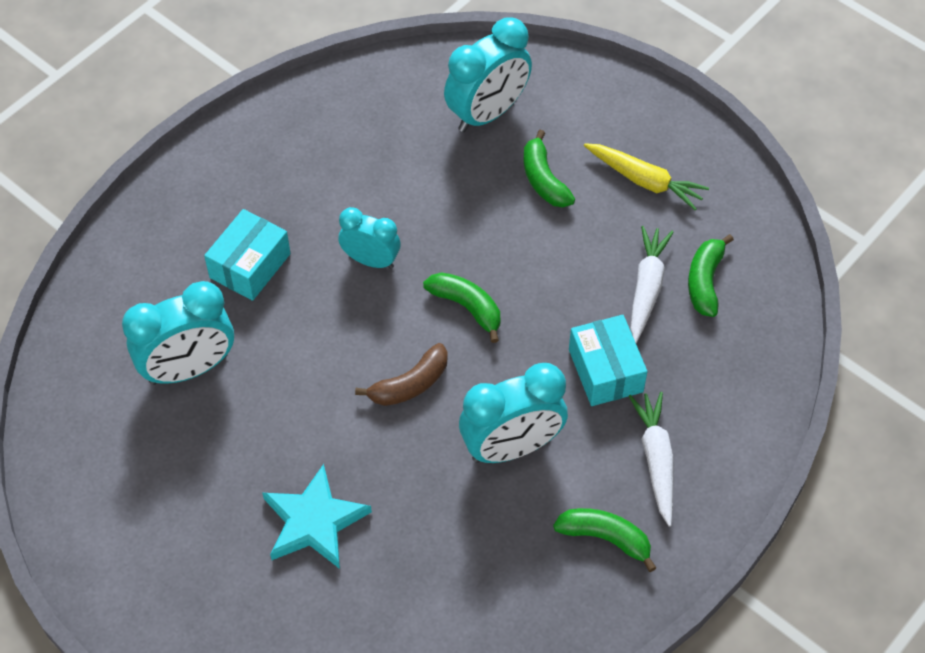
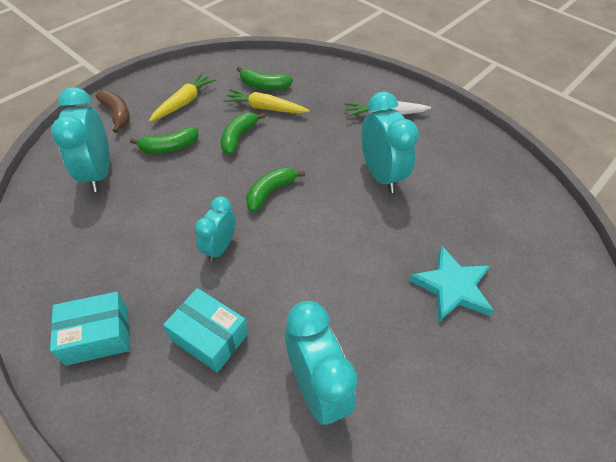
camera: 90 degrees left, 5 degrees down
brown banana [355,343,448,406] -> brown banana moved to [96,90,130,133]
turquoise clock [444,18,532,132] -> turquoise clock turned 150 degrees counterclockwise [51,87,110,192]
green banana [553,508,657,572] -> green banana moved to [221,113,265,155]
turquoise box [569,315,647,406] -> turquoise box moved to [50,292,130,366]
white carrot [630,226,674,343] -> yellow carrot [223,89,309,113]

